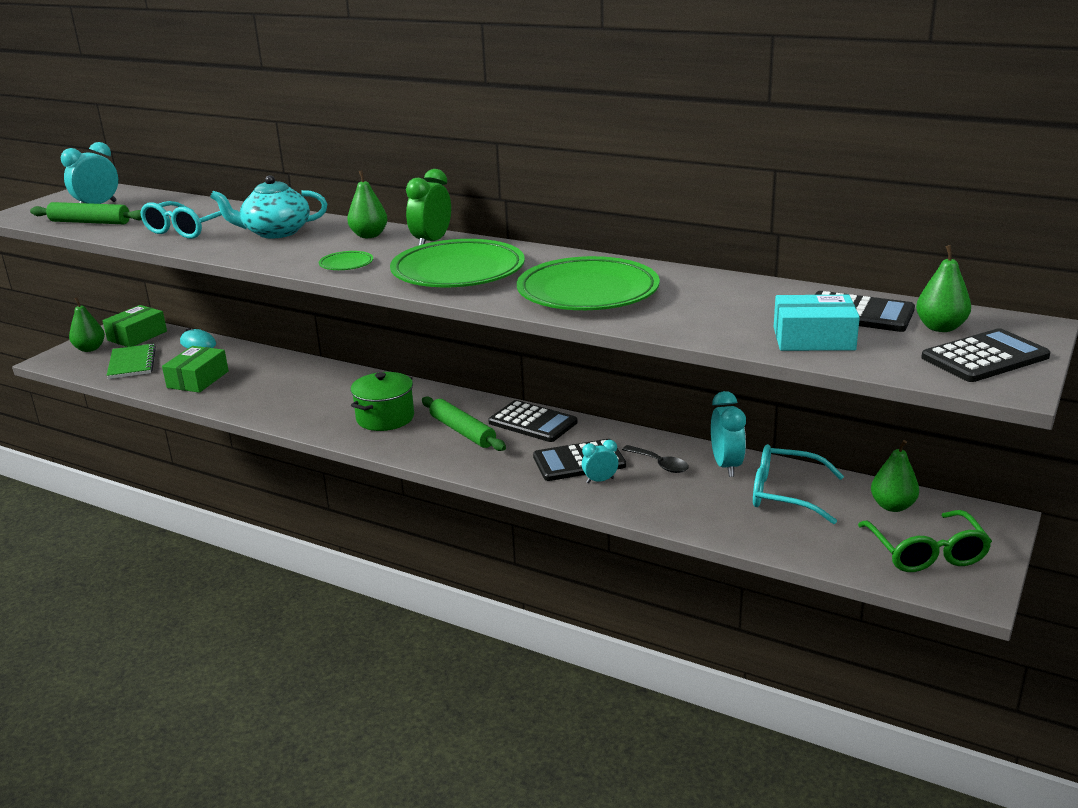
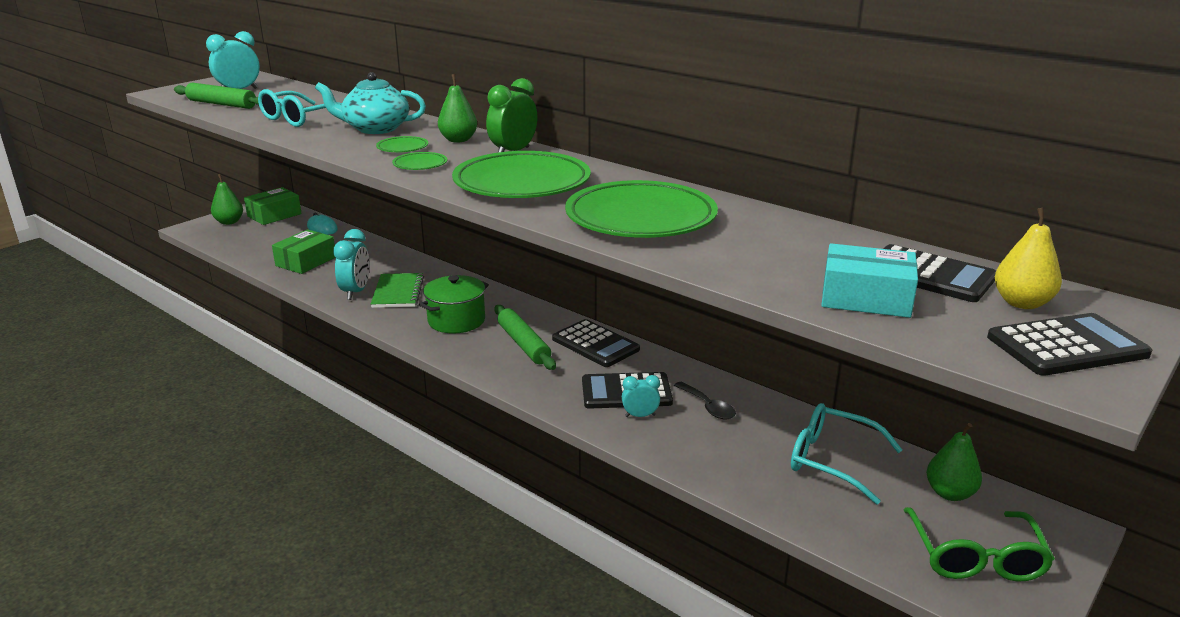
camera: 10 degrees right, 0 degrees up
green notebook [107,344,156,379] -> green notebook moved to [371,273,424,308]
turquoise clock [711,391,746,477] -> turquoise clock moved to [333,229,370,300]
green pear [916,245,971,332] -> yellow pear [995,208,1062,309]
none -> green plate [376,136,428,153]

